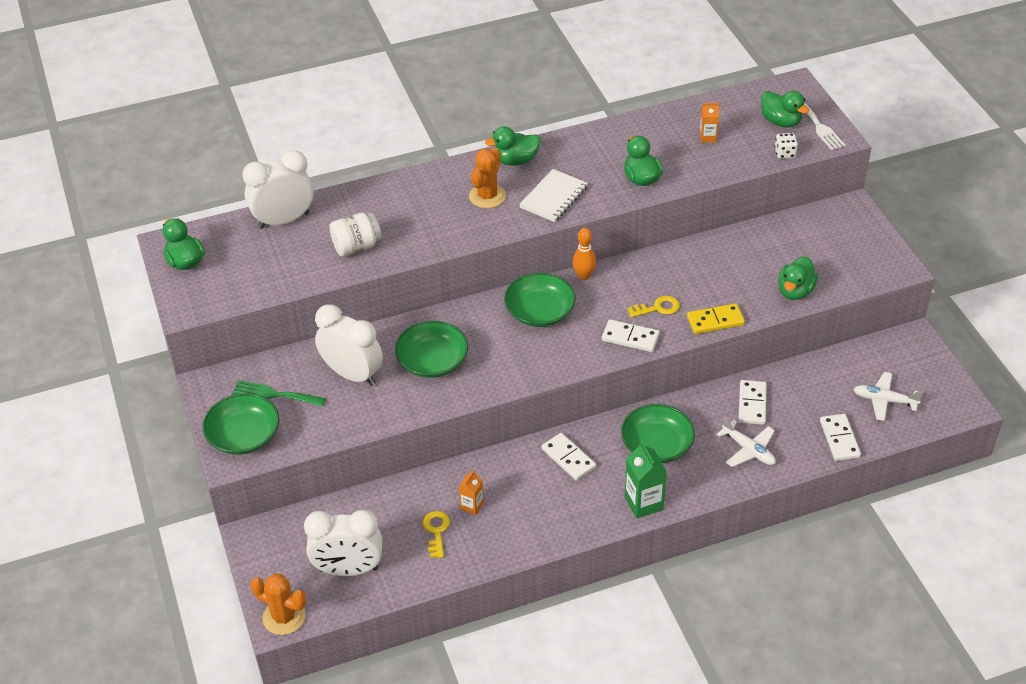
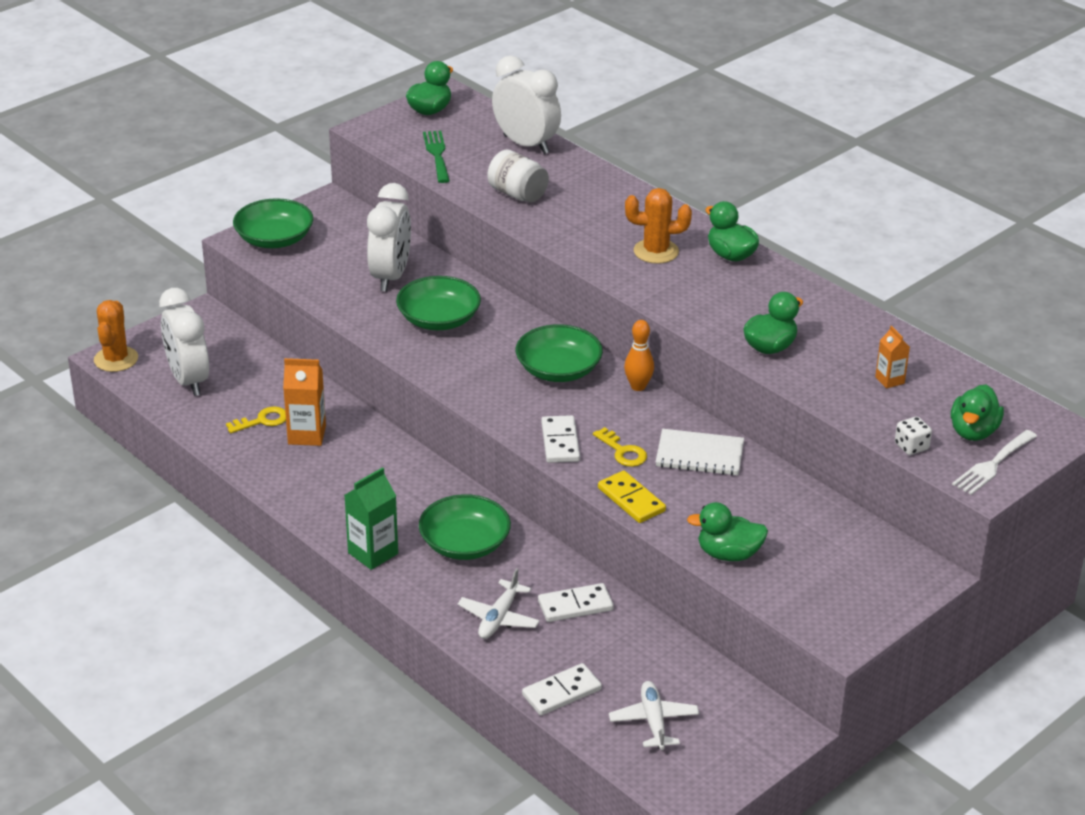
camera: 65 degrees right, 10 degrees down
green fork [232,380,325,406] -> green fork moved to [423,131,450,183]
orange carton [459,470,484,516] -> orange carton [283,358,326,446], size x1.68
white notebook [519,169,588,222] -> white notebook moved to [656,429,744,475]
white domino [542,433,596,481] -> none

